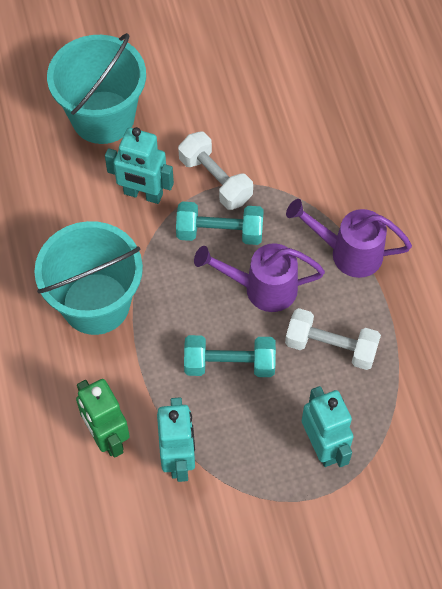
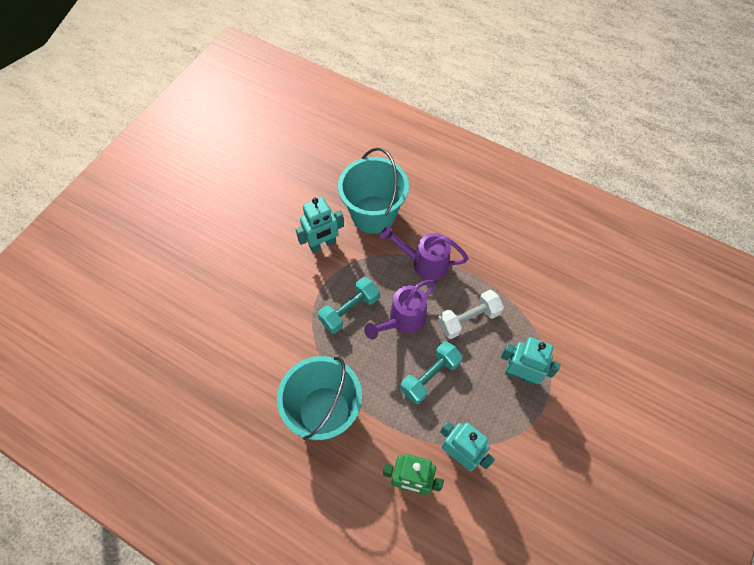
camera: 45 degrees left, 0 degrees up
turquoise bucket [47,33,146,144] -> turquoise bucket moved to [338,148,409,234]
turquoise robot [105,127,174,204] -> turquoise robot moved to [296,197,344,253]
white dumbbell [178,132,253,210] -> none
purple watering can [286,199,412,278] -> purple watering can turned 45 degrees clockwise [380,226,469,281]

